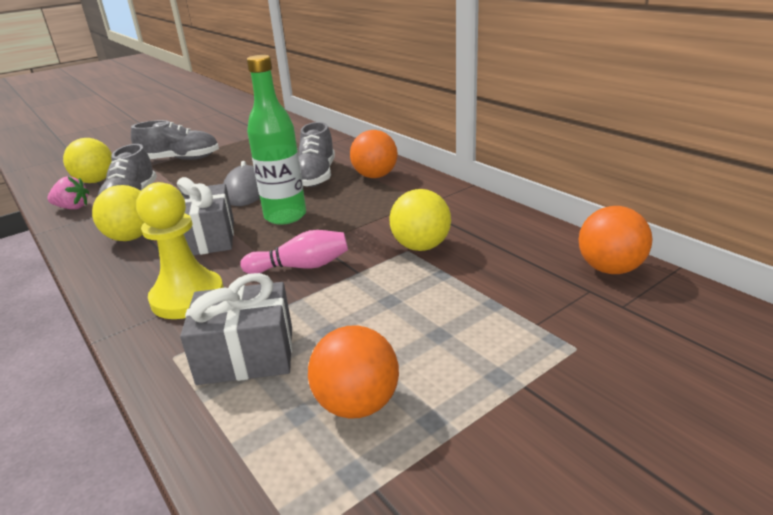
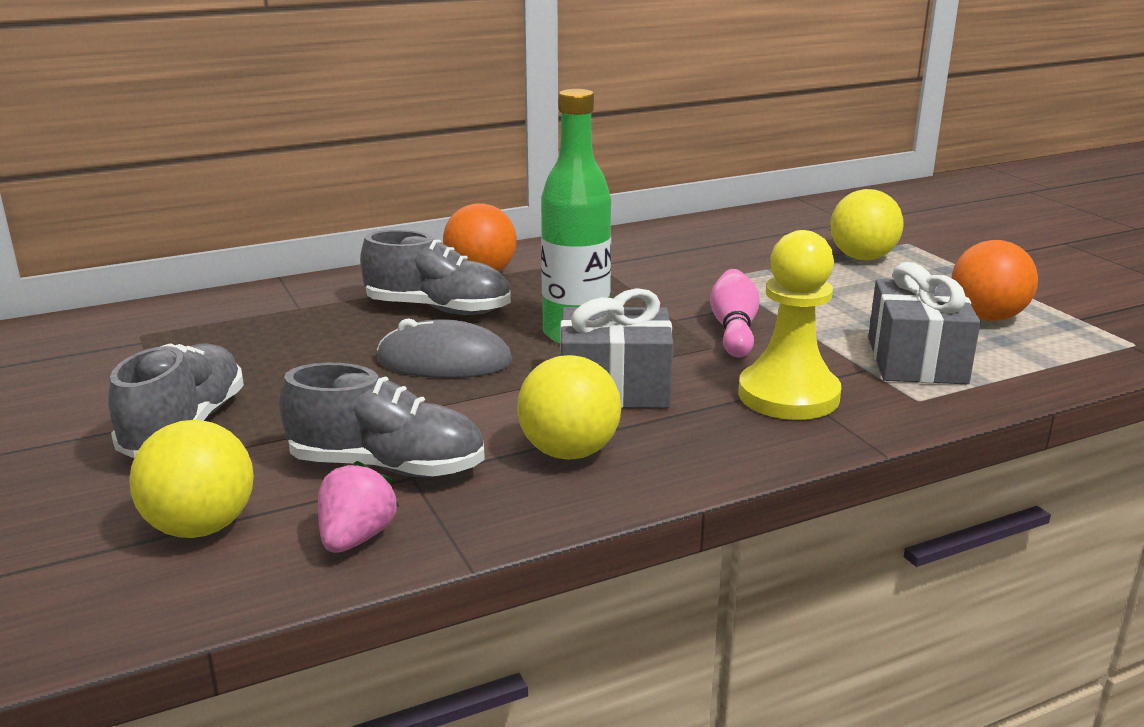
camera: 80 degrees left, 5 degrees down
yellow ball [389,189,451,251] -> yellow ball moved to [830,189,903,260]
orange ball [579,206,653,274] -> none

